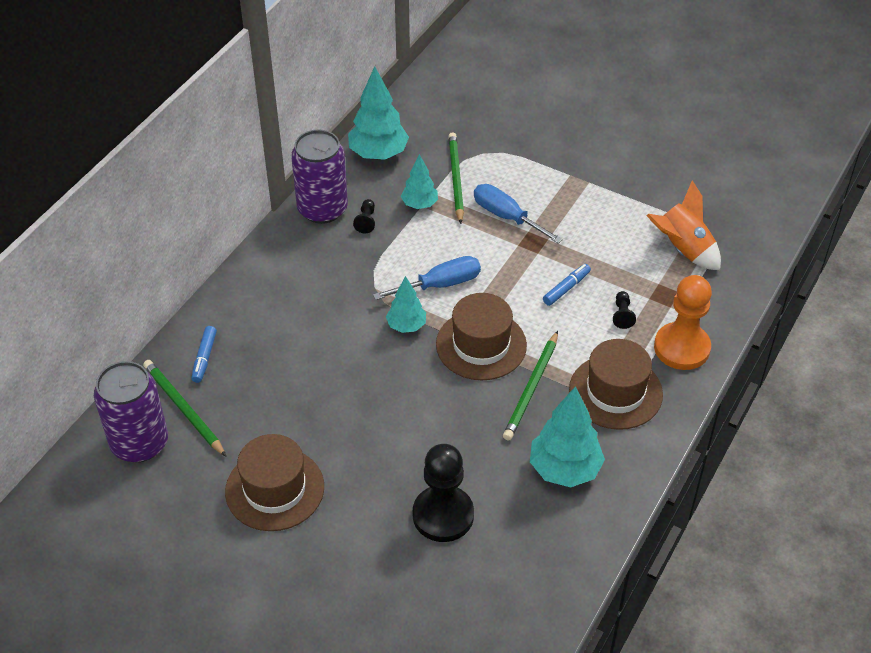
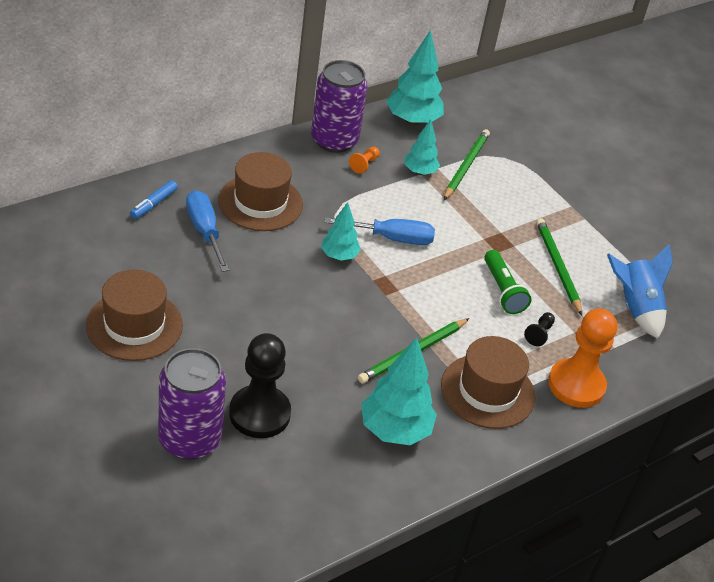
camera: 20 degrees right, 5 degrees down
purple can [94,361,168,462] -> purple can moved to [158,348,226,459]
green pencil [143,360,226,456] -> green pencil moved to [536,218,582,315]
black pawn [353,199,375,233] -> orange pawn [349,147,380,174]
brown hat [436,293,527,380] -> brown hat moved to [218,152,303,231]
blue screwdriver [474,184,563,244] -> blue screwdriver moved to [186,190,229,272]
blue marker [543,264,591,306] -> green flashlight [484,250,531,314]
orange rocket [646,181,721,270] -> blue rocket [607,244,673,339]

